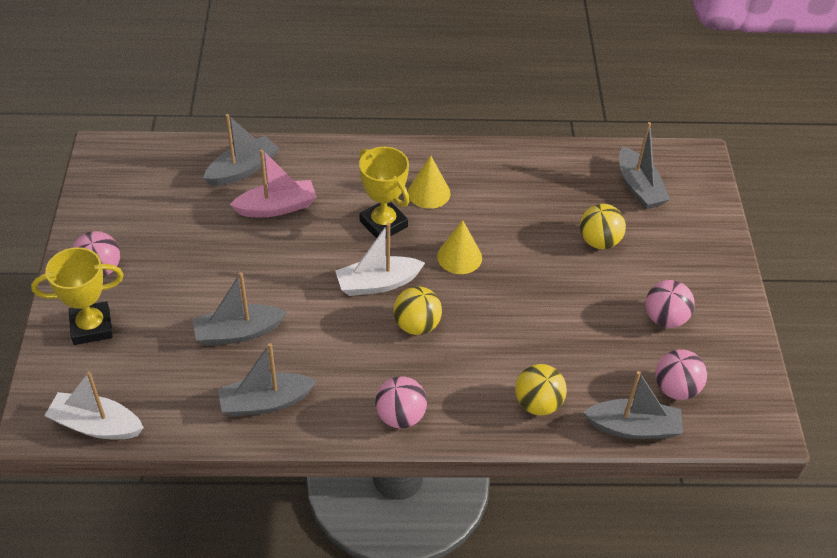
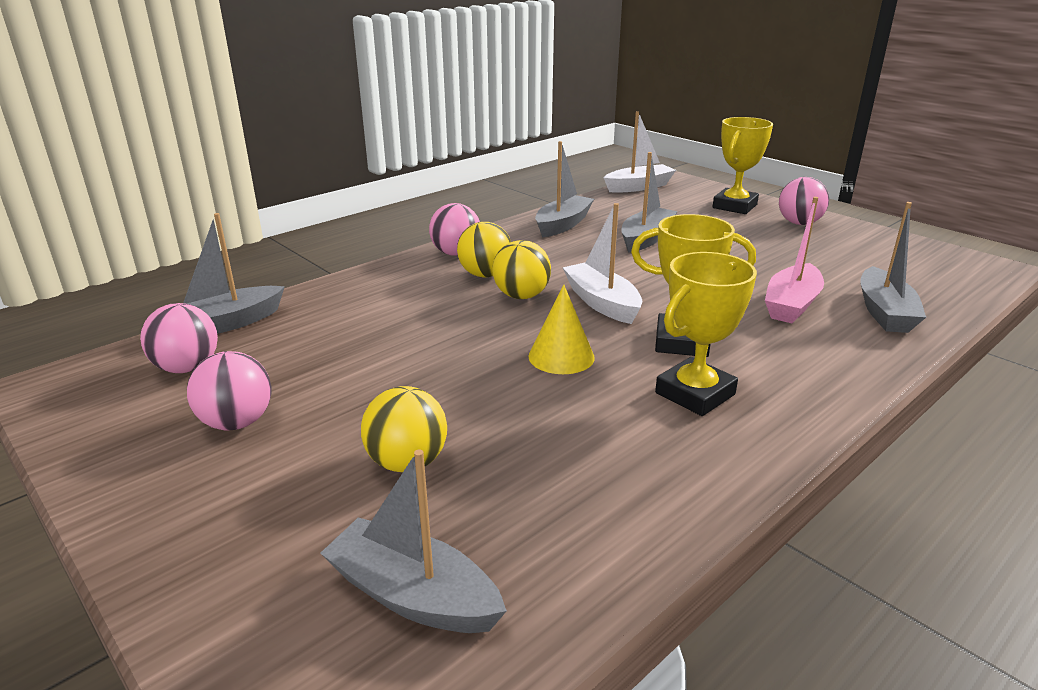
camera: 140 degrees right, 20 degrees down
white boat [335,223,425,296] -> white boat turned 60 degrees counterclockwise [562,203,642,324]
yellow cone [408,156,451,209] -> yellow trophy [655,252,757,416]
yellow ball [515,364,567,415] -> yellow ball moved to [457,222,511,277]

